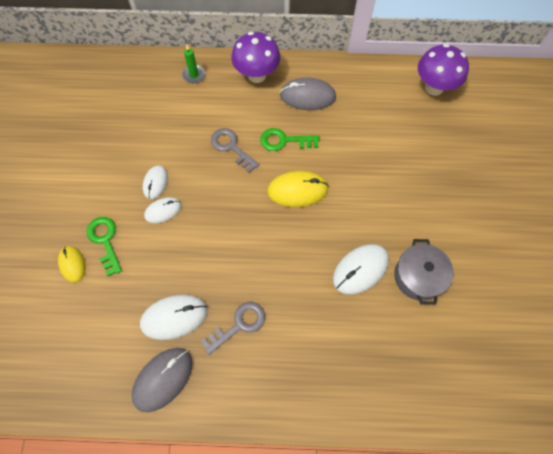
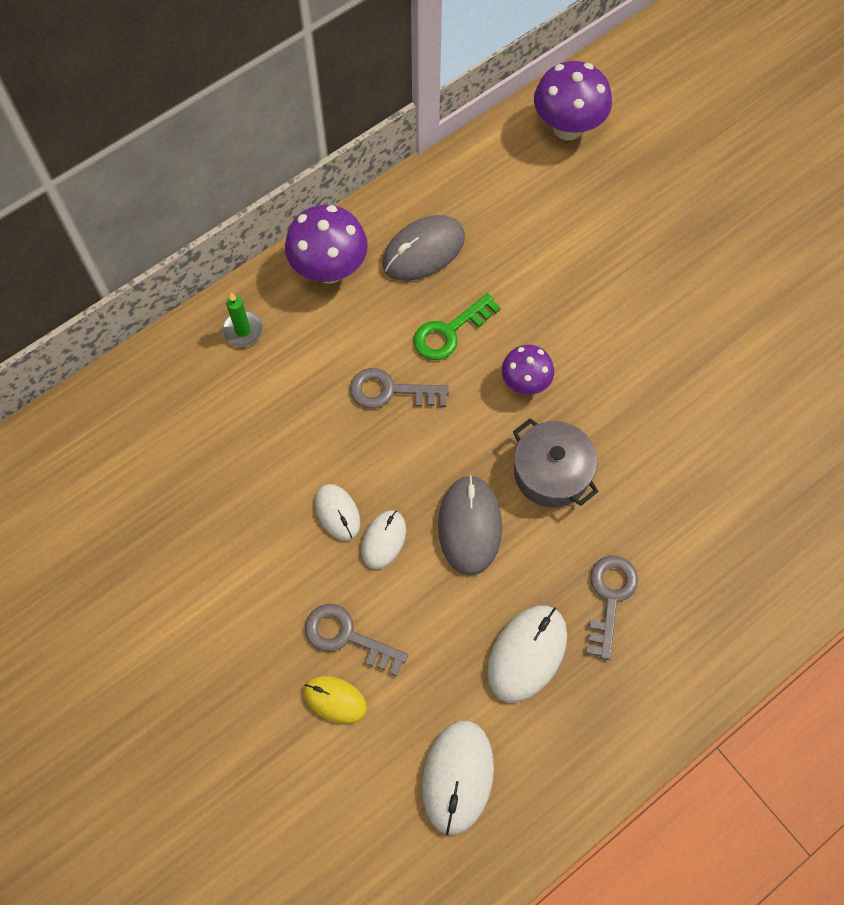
camera: 40 degrees left, 0 degrees up
green key [87,217,122,276] -> grey key [305,604,408,676]
grey mouse [132,348,193,412] -> grey mouse moved to [438,475,502,576]
yellow mouse [267,171,329,207] -> purple mushroom [502,345,554,395]
white mouse [333,244,389,295] -> white mouse moved to [422,721,494,835]
grey pot [394,239,454,305] -> grey pot moved to [513,418,599,507]

